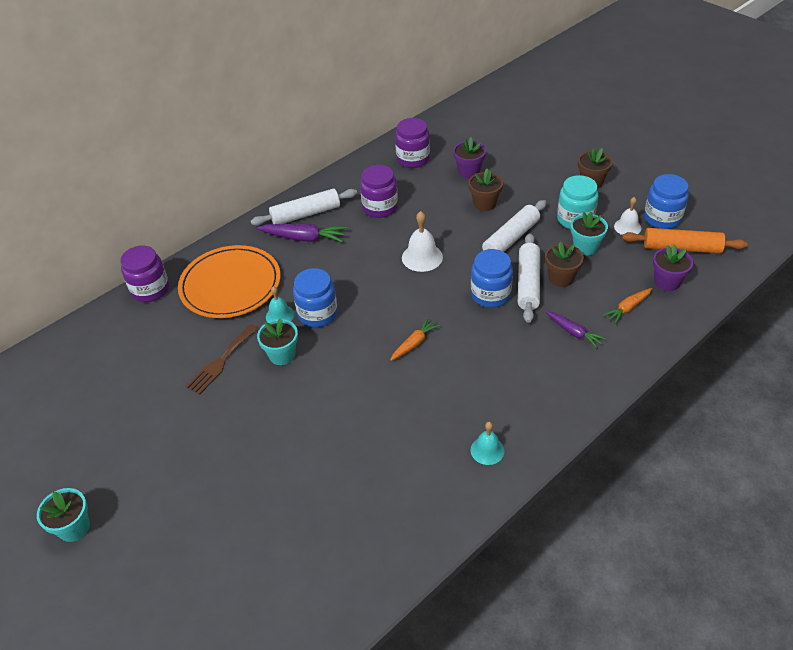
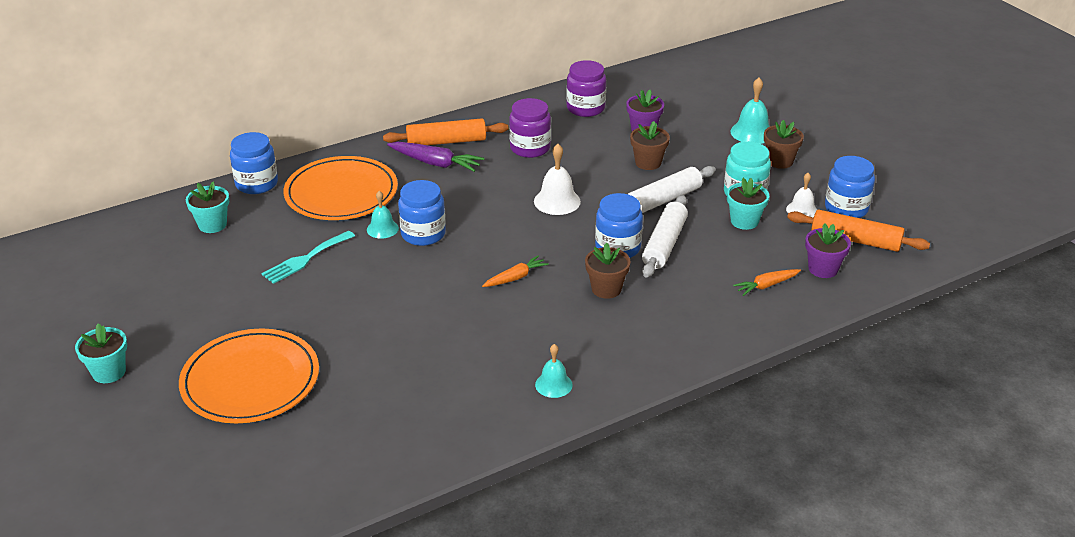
camera: 10 degrees right, 10 degrees down
purple jar [120,245,169,302] -> blue jar [230,132,278,194]
brown fork [186,324,258,395] -> turquoise fork [261,231,355,284]
white rolling pin [251,189,357,226] -> orange rolling pin [383,118,509,145]
turquoise flower pot [257,318,298,365] -> turquoise flower pot moved to [186,181,229,233]
brown flower pot [545,242,584,287] -> brown flower pot moved to [585,242,631,299]
purple carrot [546,311,606,348] -> none
none -> orange plate [179,328,319,423]
none -> turquoise bell [731,78,770,144]

